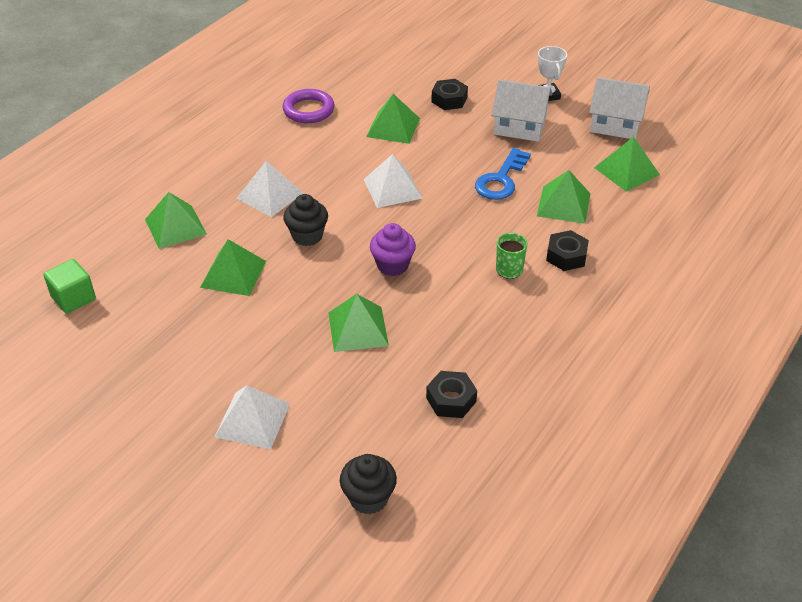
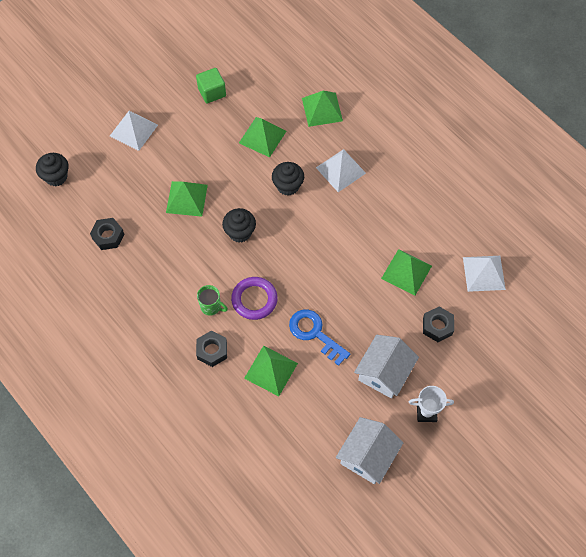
camera: 105 degrees right, 20 degrees up
green cube [43,259,96,314] -> green cube moved to [196,68,226,103]
purple ring [283,89,335,123] -> purple ring moved to [231,277,278,320]
white pyramid [364,154,423,208] -> white pyramid moved to [463,256,506,292]
purple cupcake [370,223,416,276] -> black cupcake [222,208,256,243]
green pyramid [594,137,660,192] -> none

